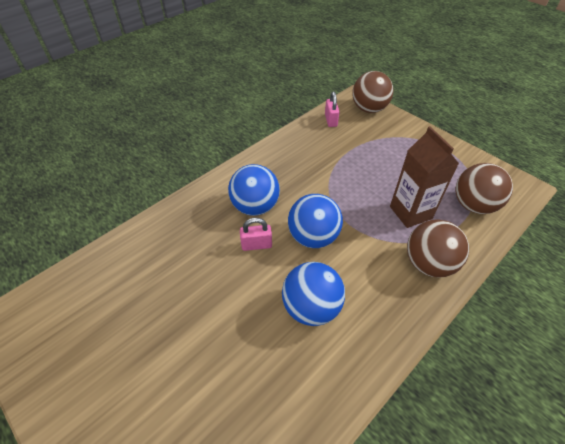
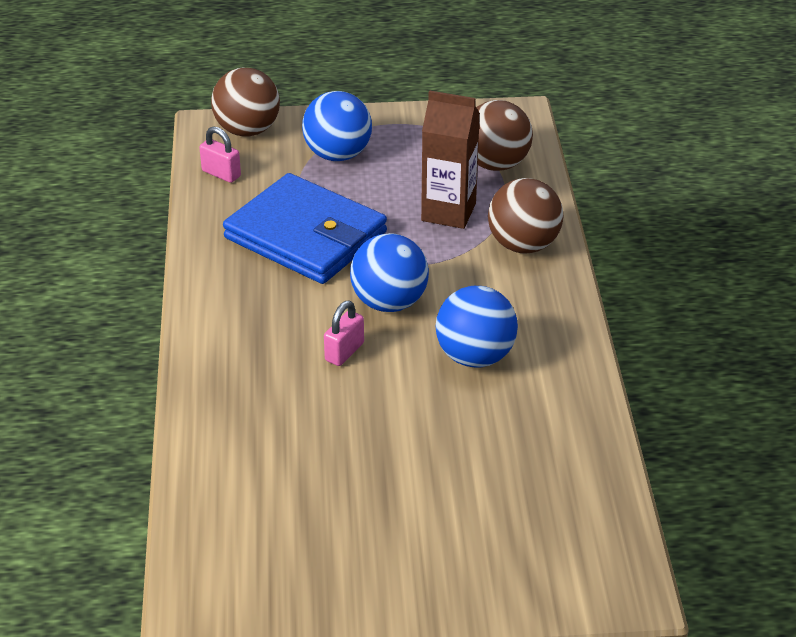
camera: 50 degrees left, 10 degrees down
blue ball [228,164,280,216] -> blue ball moved to [302,91,372,161]
none -> blue wallet [223,173,387,284]

